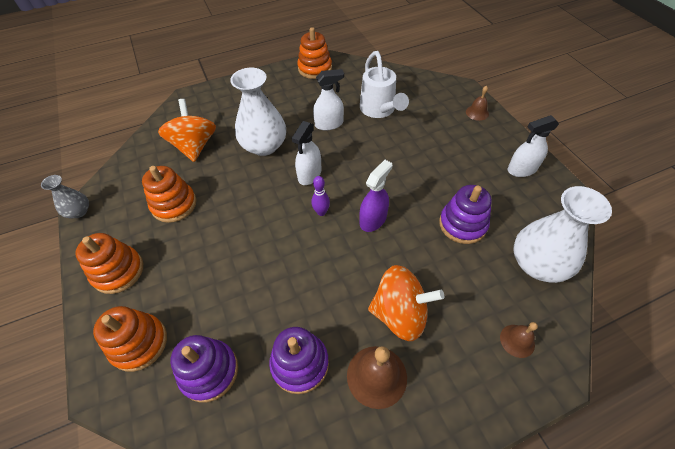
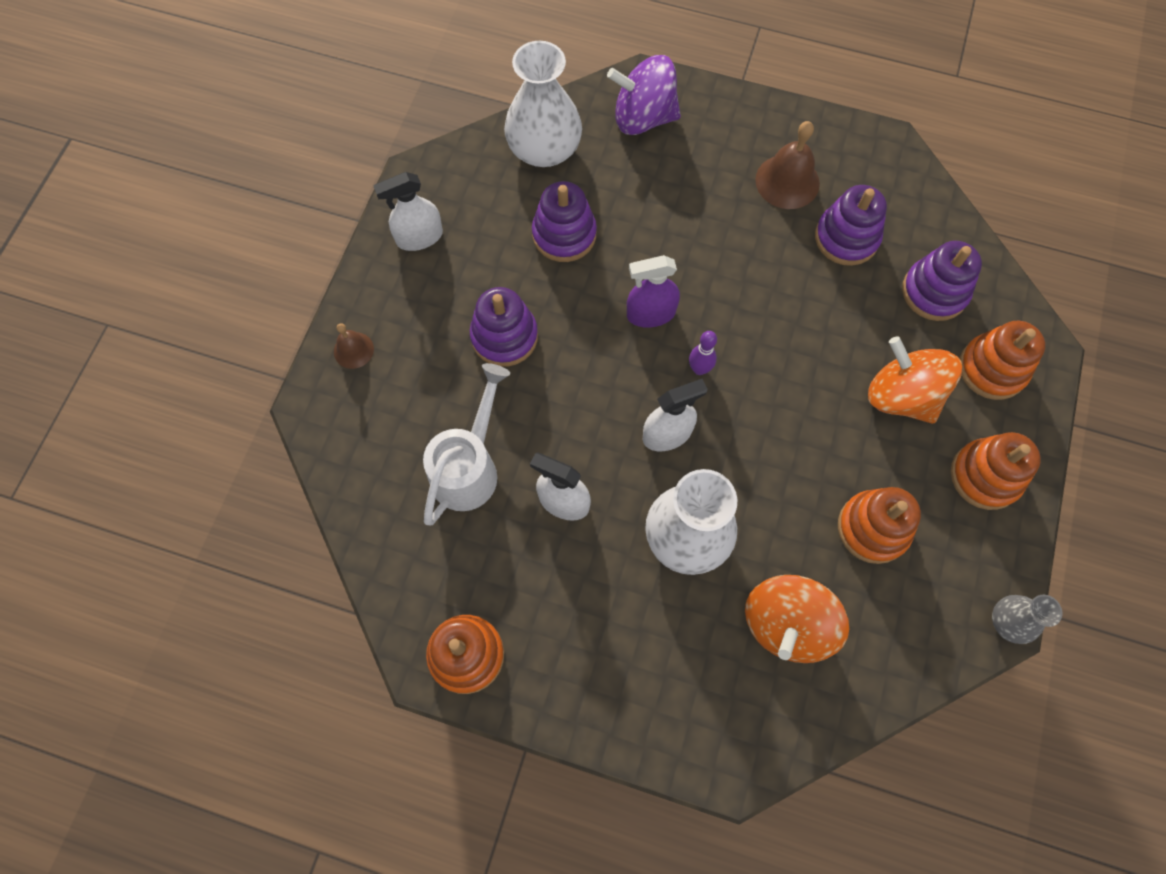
camera: 140 degrees left, 15 degrees up
orange spinning top [368,265,444,341] -> orange spinning top moved to [868,336,962,424]
brown bell [500,322,538,358] -> purple spinning top [607,55,681,135]
white spray bottle [508,115,559,177] -> white spray bottle turned 135 degrees clockwise [373,172,443,251]
none -> purple stacking toy [470,287,538,367]

